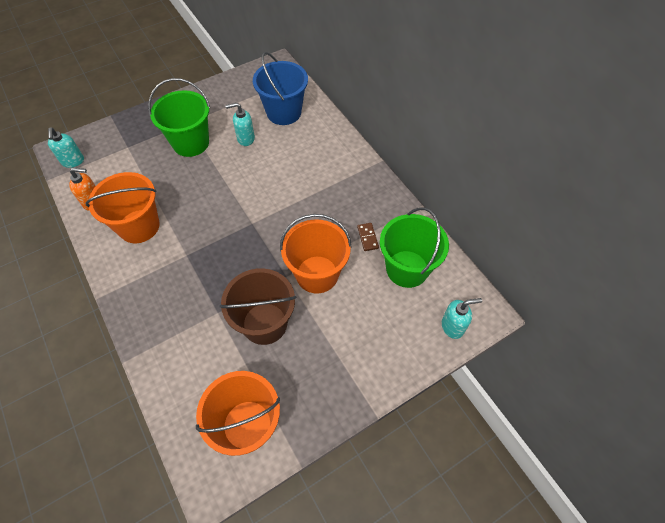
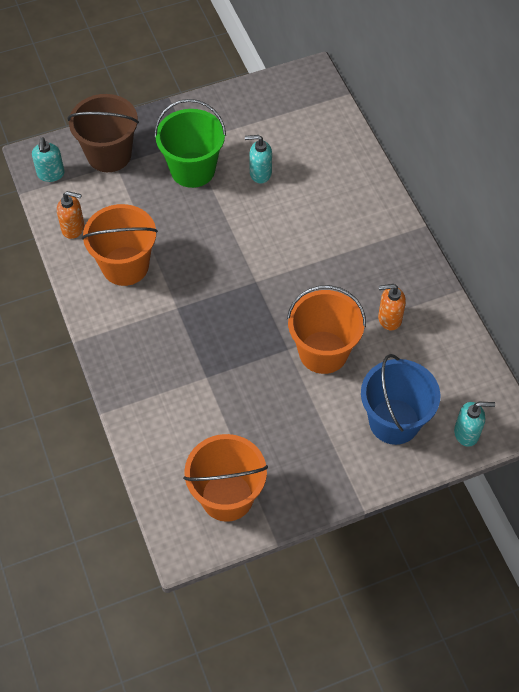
camera: 10 degrees right, 0 degrees up
brown bucket [220,268,296,345] -> brown bucket moved to [67,94,139,172]
blue bucket [253,52,308,125] -> blue bucket moved to [361,354,441,445]
brown domino [357,223,379,251] -> orange soap dispenser [378,284,406,331]
green bucket [380,207,449,288] -> none

